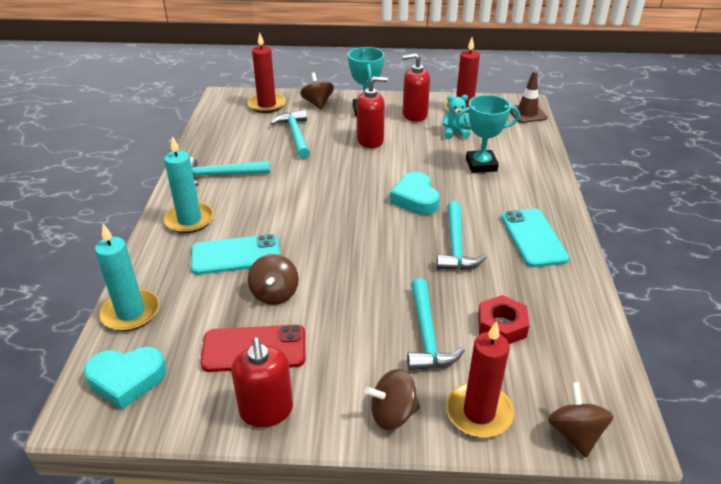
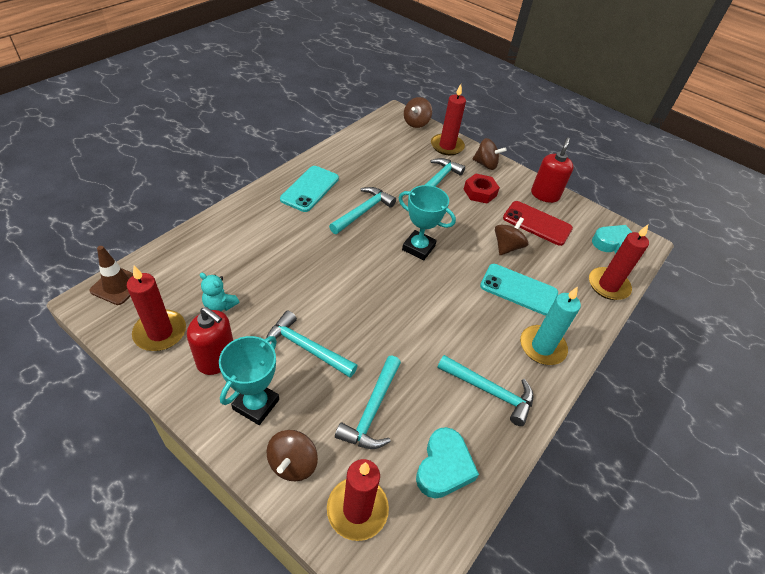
camera: 150 degrees left, 10 degrees up
turquoise candle [95,224,159,331] -> red candle [589,225,649,300]
red soap dispenser [357,77,388,148] -> turquoise hammer [266,311,358,378]
turquoise heart [390,172,440,215] -> turquoise heart moved to [416,427,479,499]
turquoise trophy [456,95,520,173] -> turquoise trophy moved to [399,185,456,260]
red nut [478,295,529,344] -> red nut moved to [464,174,500,204]

